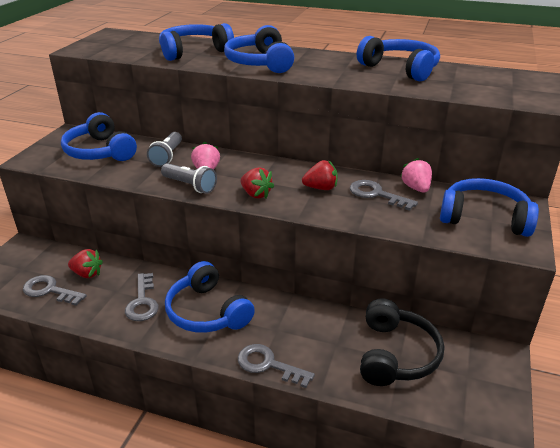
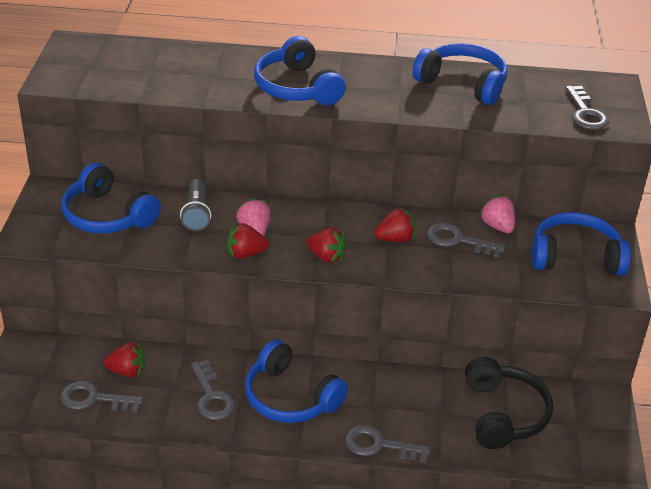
camera: 15 degrees left, 5 degrees up
blue headphones [159,23,234,61] -> none
grey flashlight [161,163,217,194] -> red strawberry [227,223,269,259]
none -> grey key [565,86,609,130]

